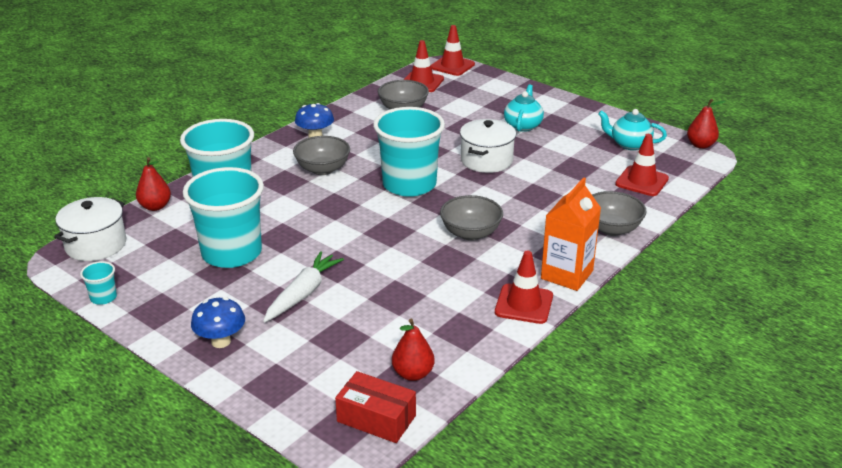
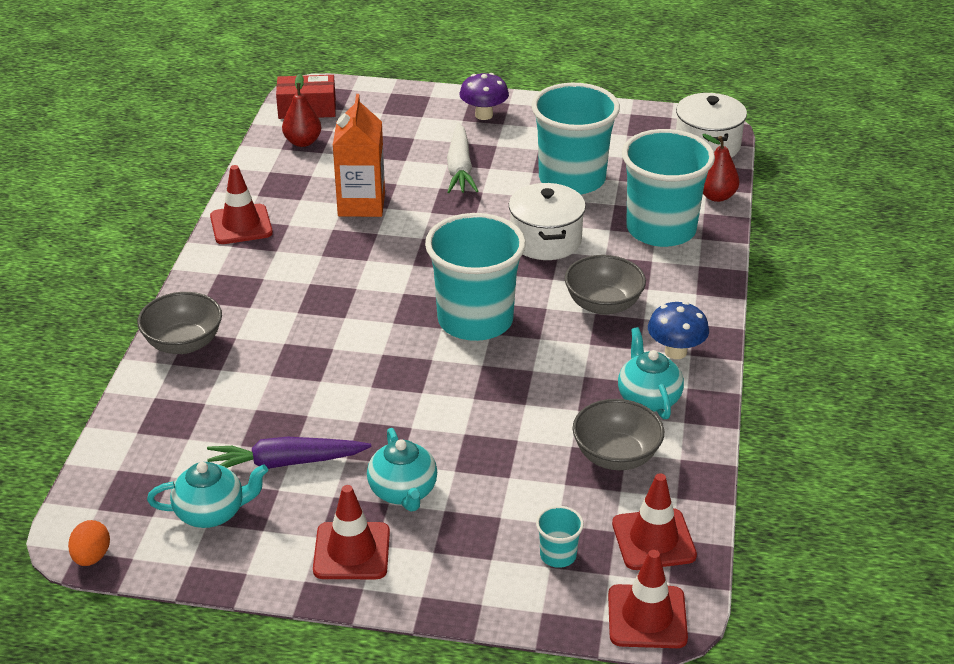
camera: 150 degrees right, 5 degrees up
turquoise cup [80,261,117,305] -> turquoise cup moved to [536,506,584,568]
blue mushroom [191,297,245,348] -> purple mushroom [460,73,509,120]
grey bowl [440,195,503,241] -> none
white pot [460,119,516,173] -> white pot moved to [509,183,586,260]
orange carton [541,177,601,291] -> orange carton moved to [333,94,385,217]
red traffic cone [615,134,669,196] -> red traffic cone moved to [313,485,390,579]
red pear [687,99,726,149] -> orange egg [68,520,110,566]
none -> purple carrot [207,437,371,469]
none -> turquoise teapot [618,327,684,419]

